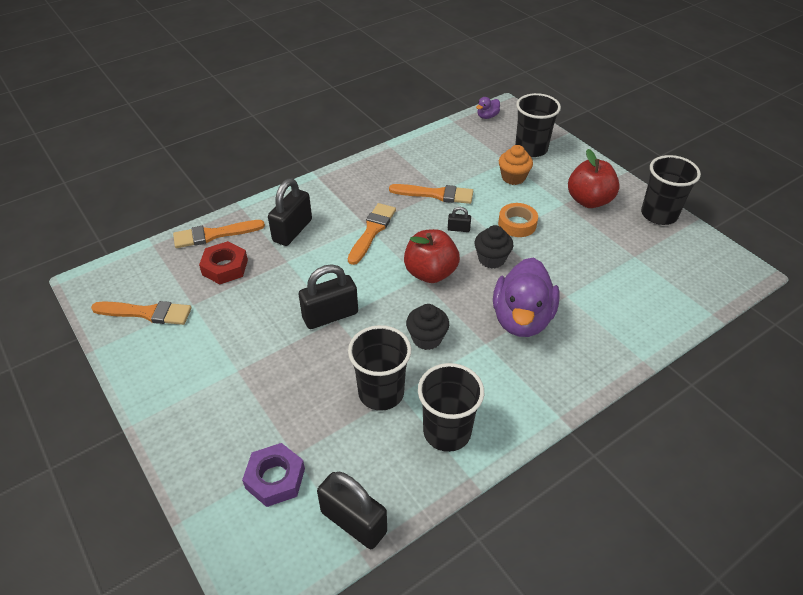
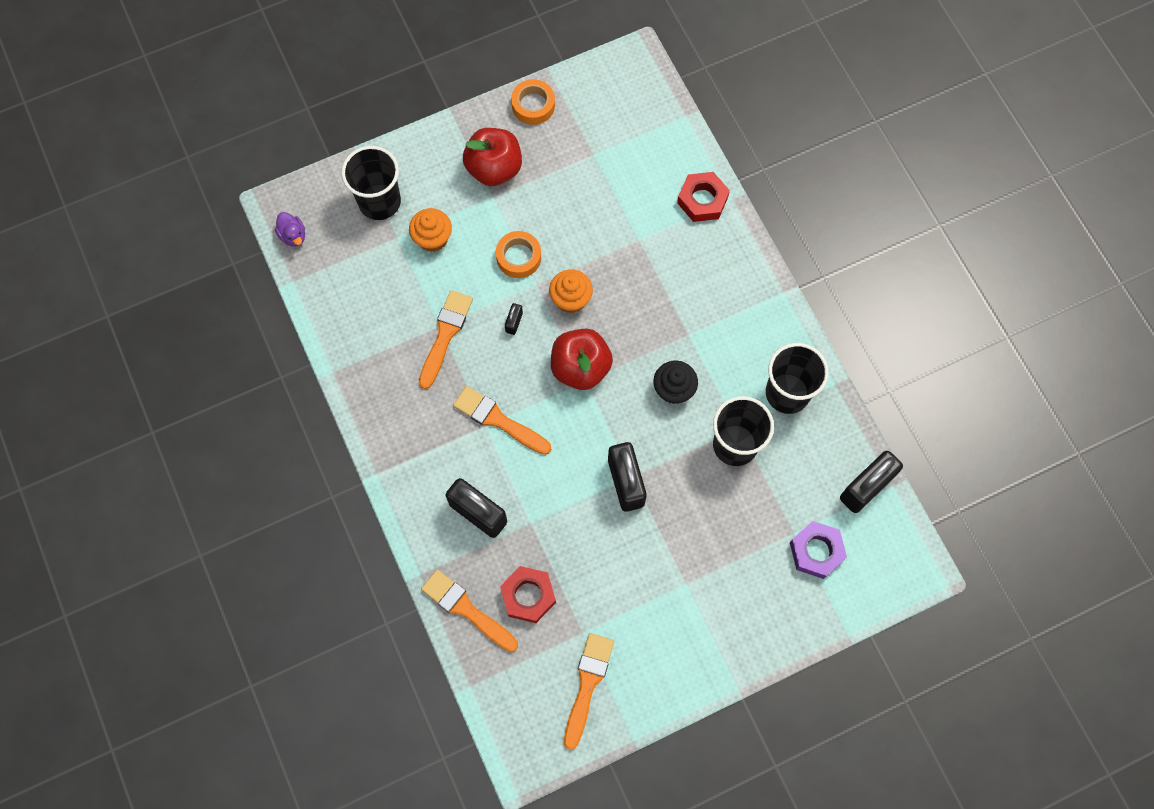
camera: 80 degrees left, 25 degrees up
orange brush [173,220,265,248] -> orange brush turned 135 degrees clockwise [421,569,518,652]
black cupcake [475,225,513,269] -> orange cupcake [549,269,593,313]
purple duck [493,257,560,337] -> none
black cup [641,155,701,225] -> orange tape [511,79,555,125]
none -> red nut [677,172,730,222]

